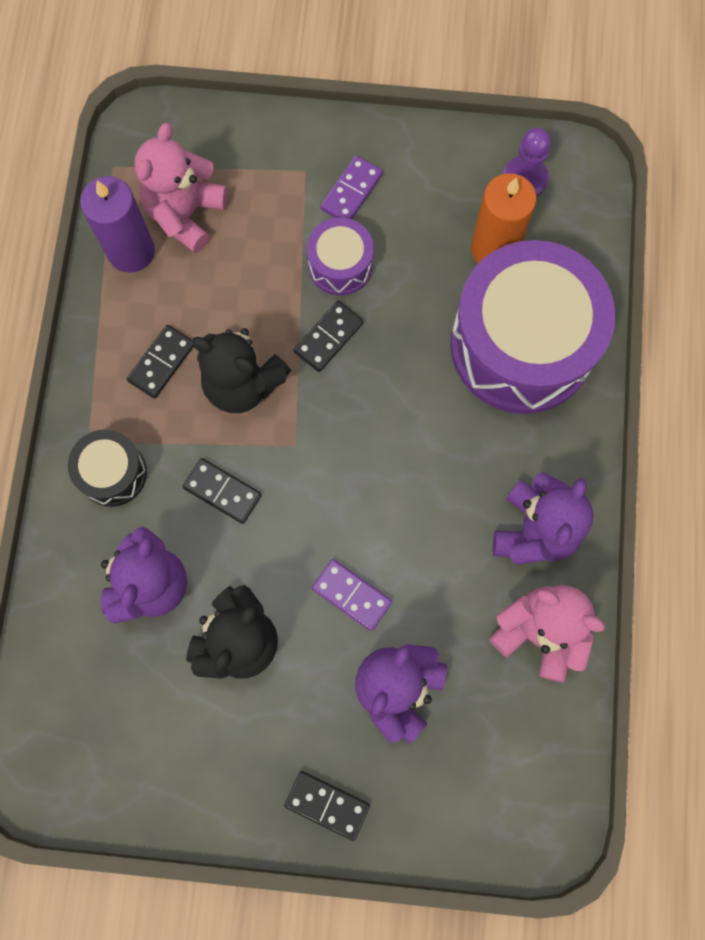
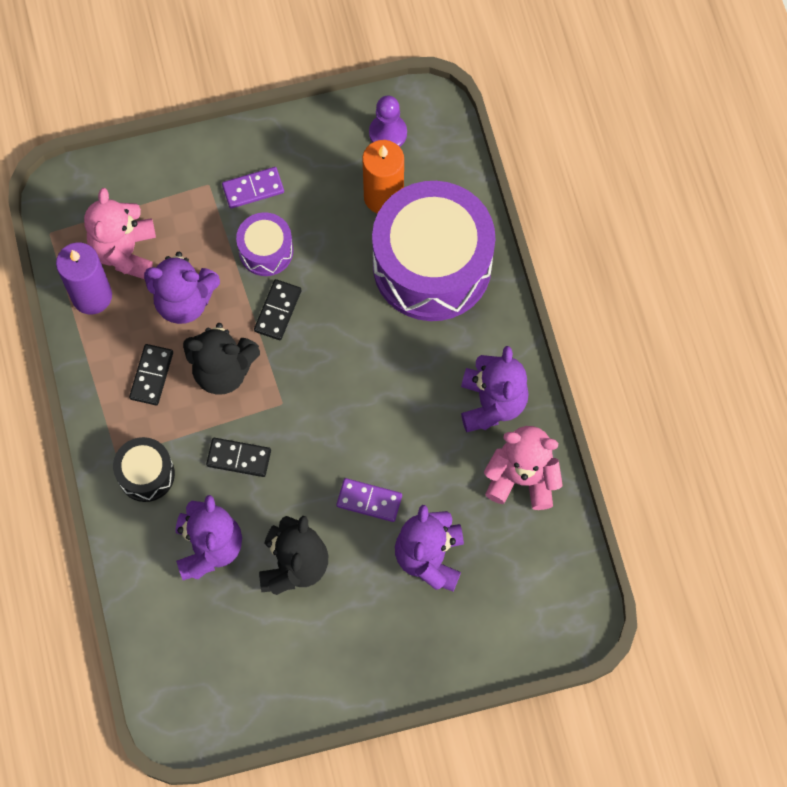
camera: 20 degrees left, 5 degrees down
black domino [284,771,370,841] -> none
purple domino [320,156,383,219] -> purple domino turned 60 degrees clockwise [222,167,284,209]
none -> purple teddy bear [144,252,220,324]

